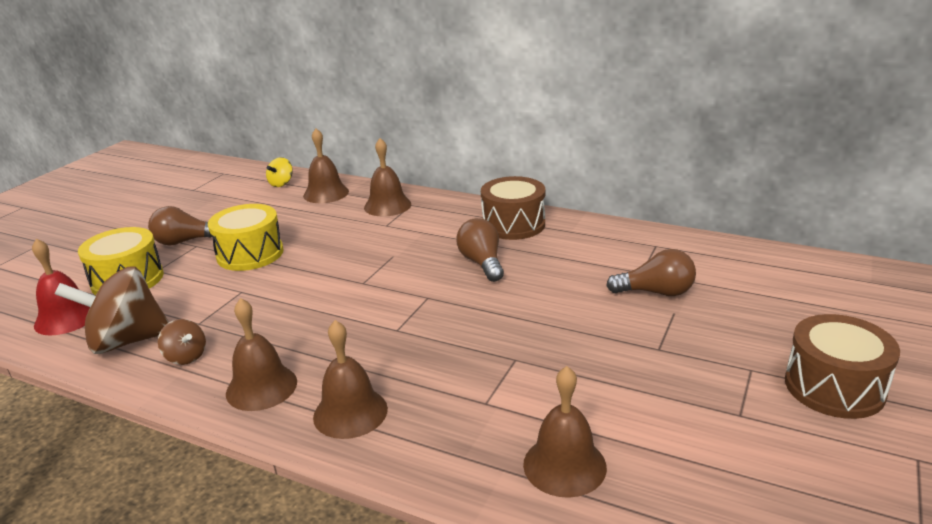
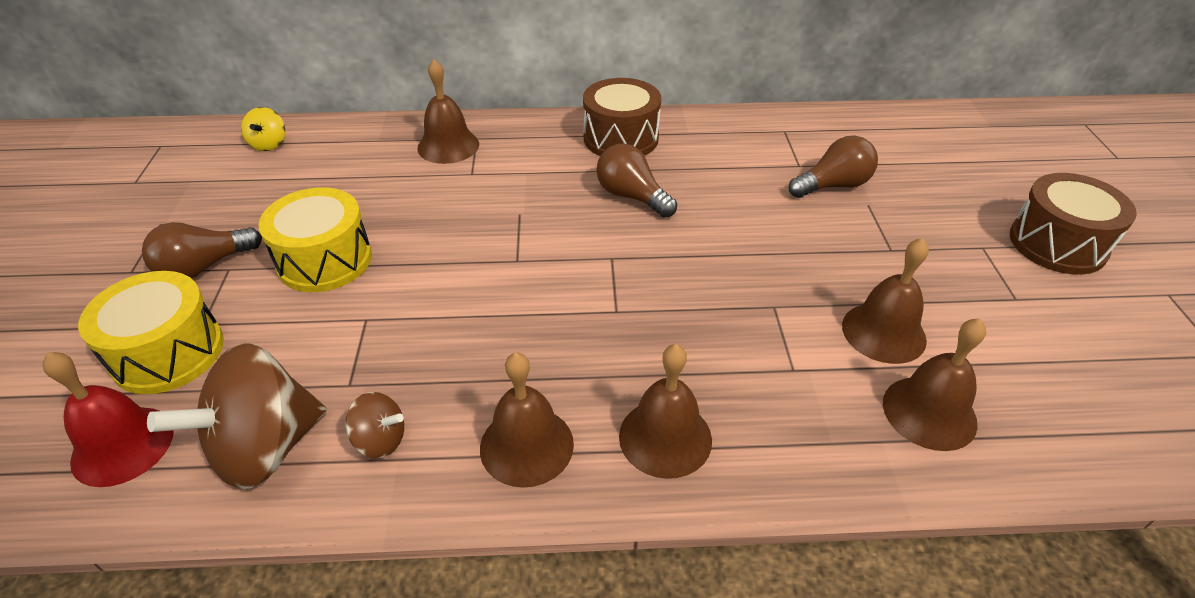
camera: 30 degrees left, 15 degrees up
brown bell [303,129,349,203] -> brown bell moved to [842,238,929,364]

